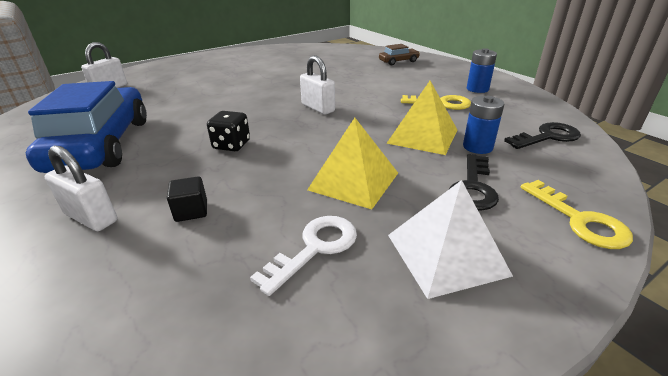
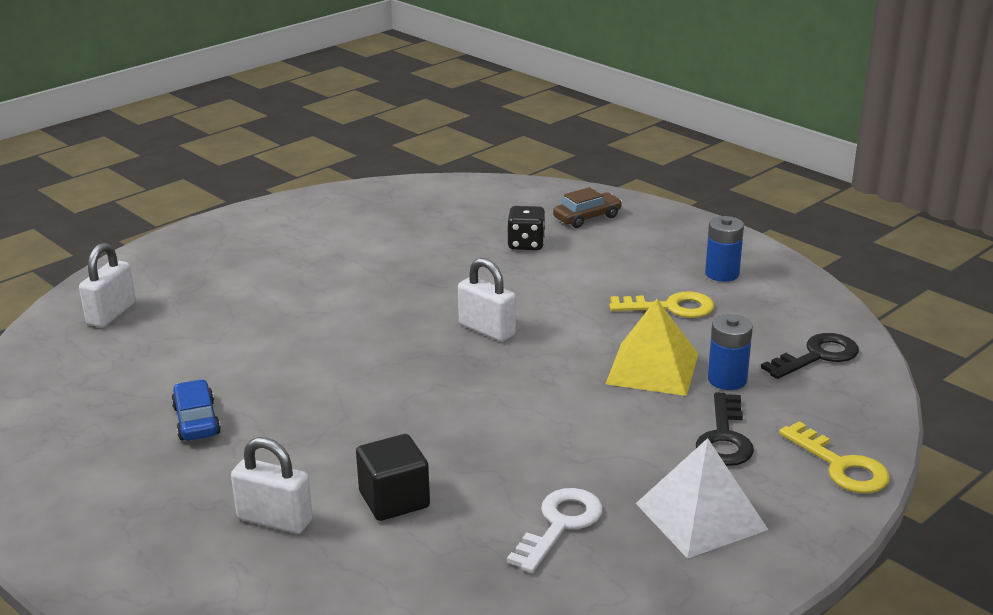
camera: 10 degrees left, 5 degrees down
blue car [26,81,147,173] -> blue car [171,379,221,441], size x0.42
black cube [167,176,207,222] -> black cube [356,434,430,521], size x1.52
black dice [207,111,250,151] -> black dice moved to [507,206,546,250]
yellow pyramid [307,118,398,209] -> none

